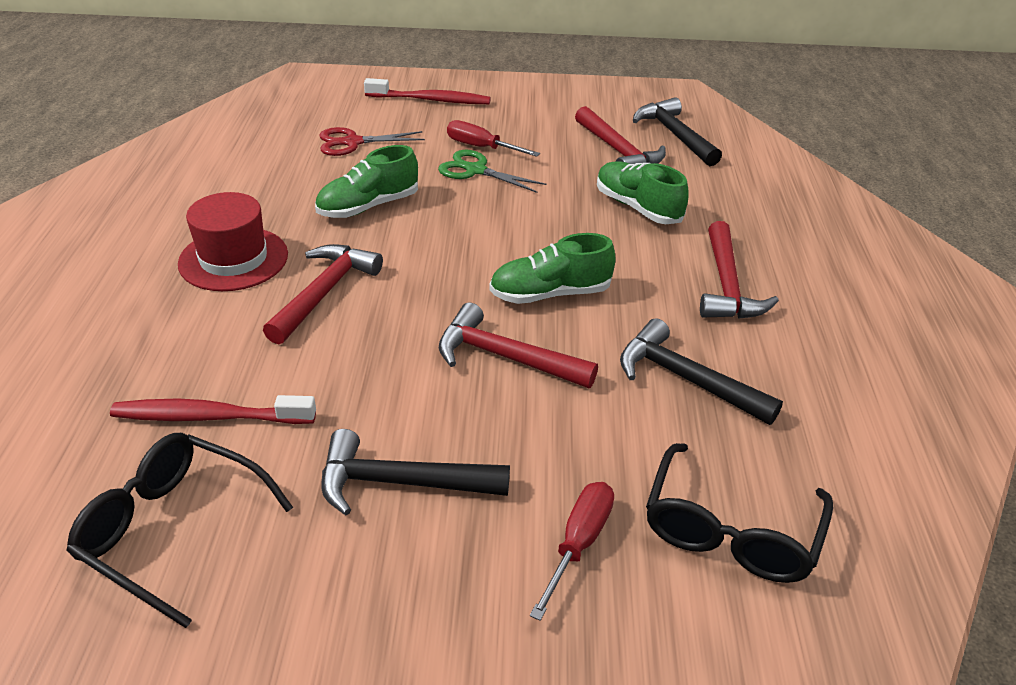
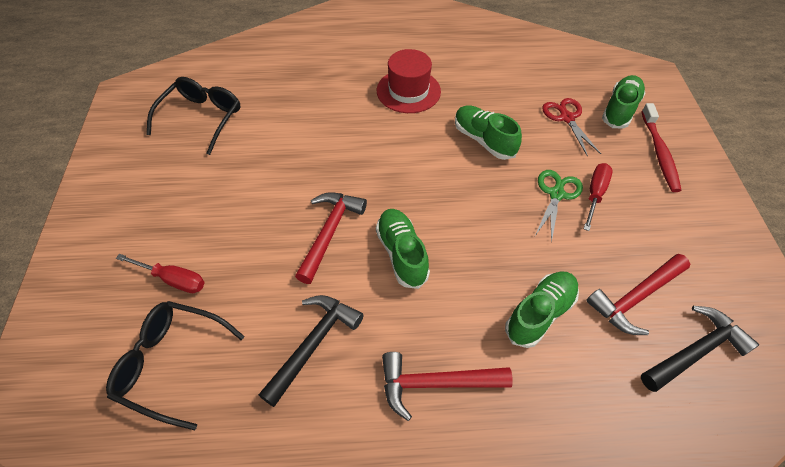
camera: 85 degrees right, 15 degrees up
red toothbrush [110,395,316,424] -> none
red hammer [263,244,383,344] -> none
black hammer [321,429,510,515] -> none
none -> green shoe [602,75,645,128]

